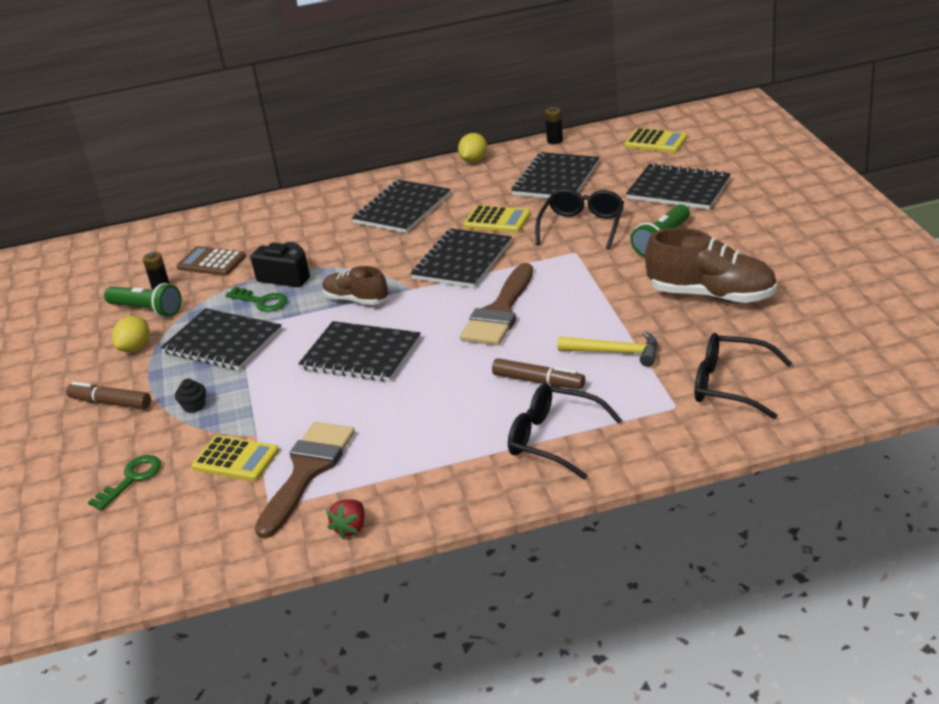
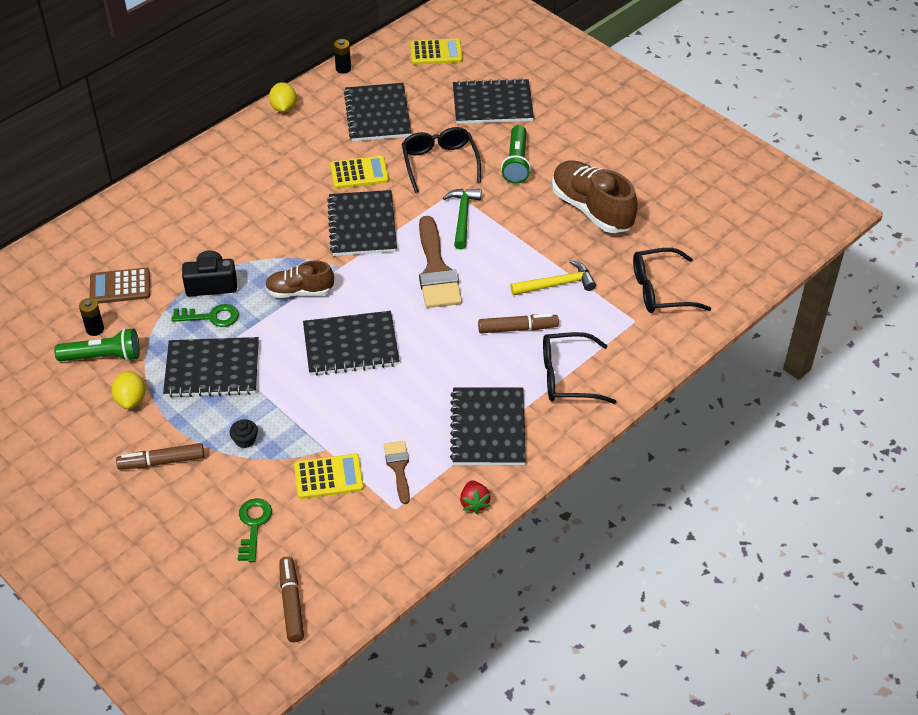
camera: 35 degrees left, 15 degrees up
brown brush [255,422,355,539] -> brown brush [384,441,410,504], size x0.54
black notebook [352,180,451,233] -> black notebook moved to [450,388,526,465]
brown shoe [645,228,777,303] -> brown shoe turned 120 degrees counterclockwise [552,160,638,233]
none -> brown marker [279,556,304,642]
none -> green hammer [443,189,481,249]

